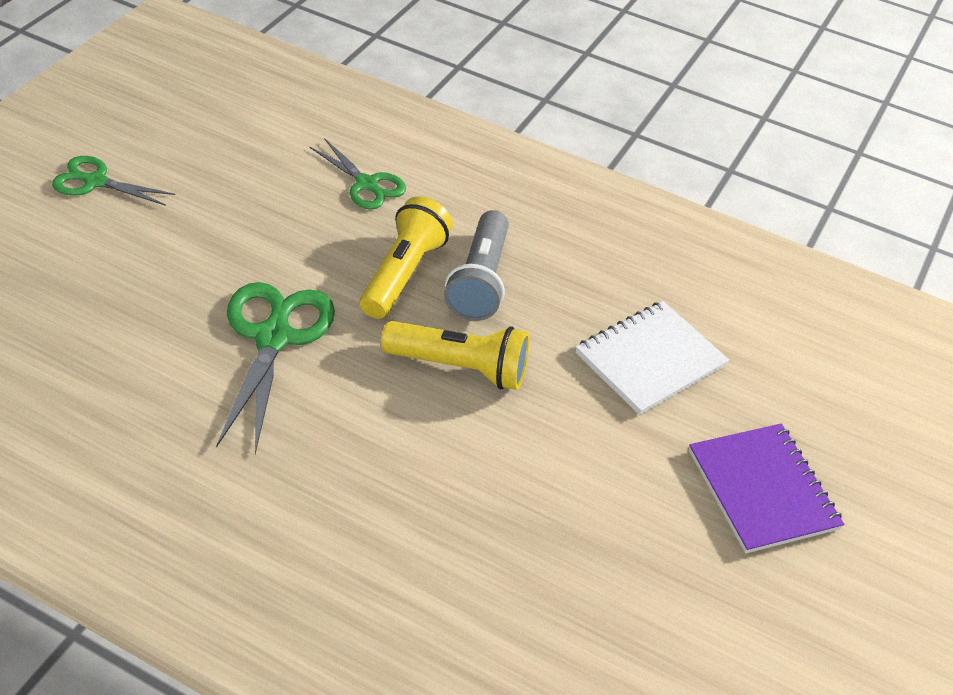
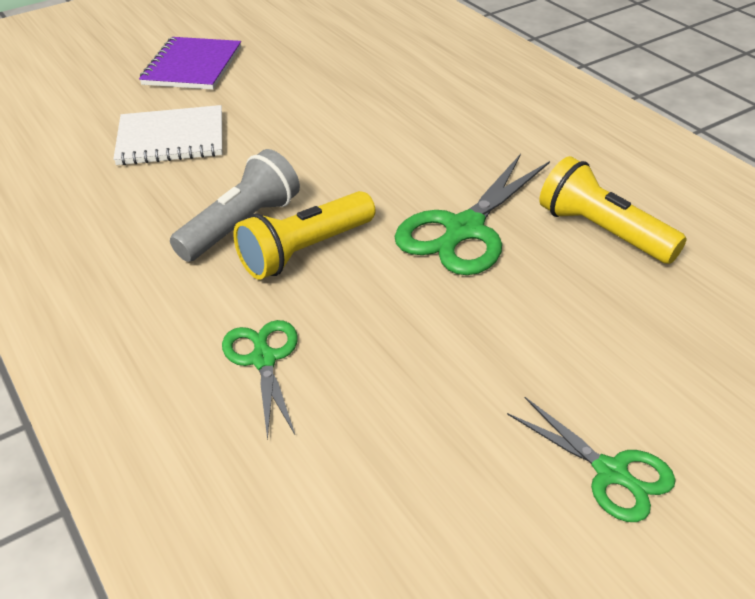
camera: 145 degrees left, 5 degrees down
yellow flashlight [381,321,529,390] -> yellow flashlight moved to [540,156,687,264]

